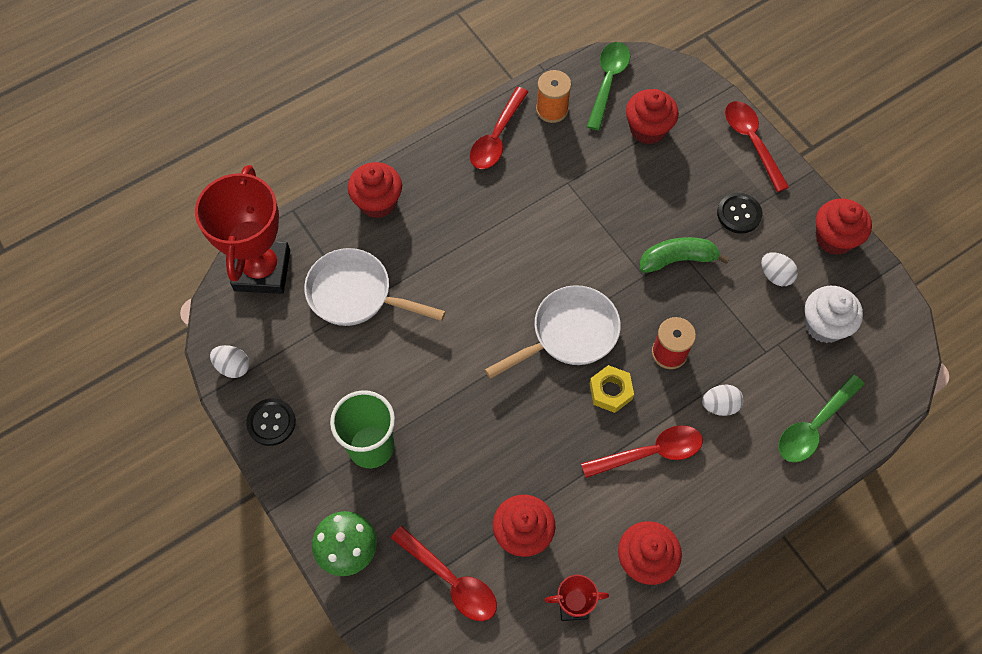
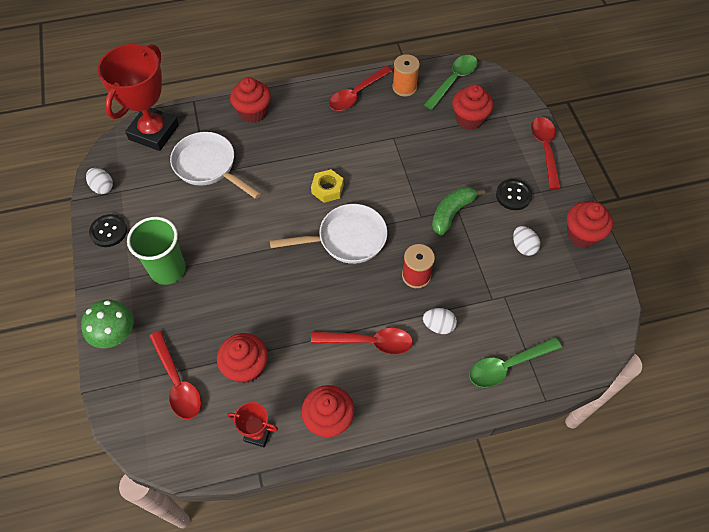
camera: 20 degrees right, 5 degrees down
yellow nut [590,365,634,413] -> yellow nut moved to [311,169,344,203]
green banana [640,237,729,273] -> green banana turned 60 degrees counterclockwise [432,187,485,236]
white cupcake [805,286,863,343] -> none

